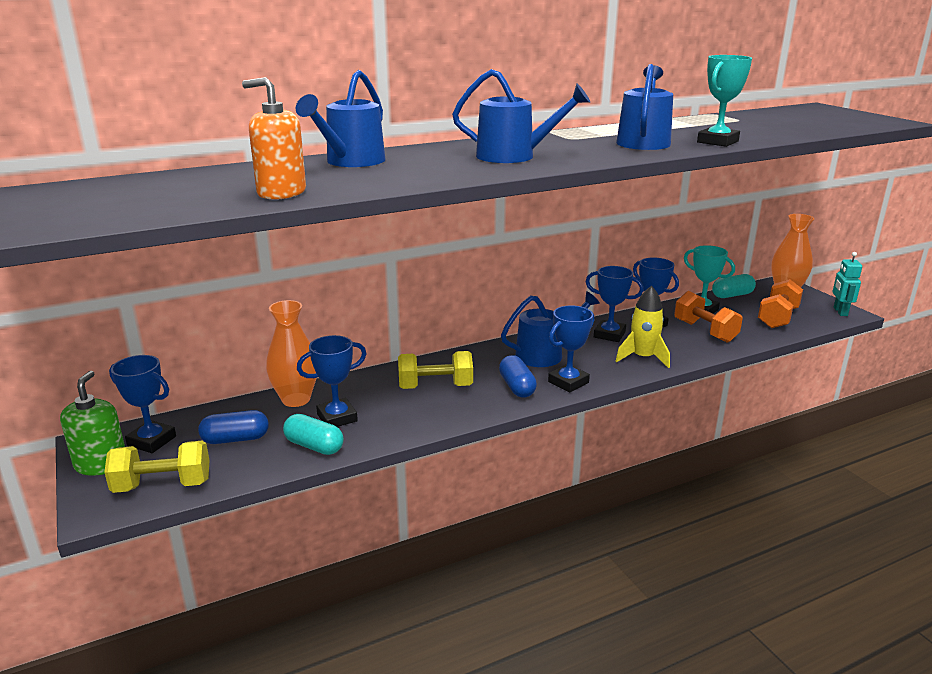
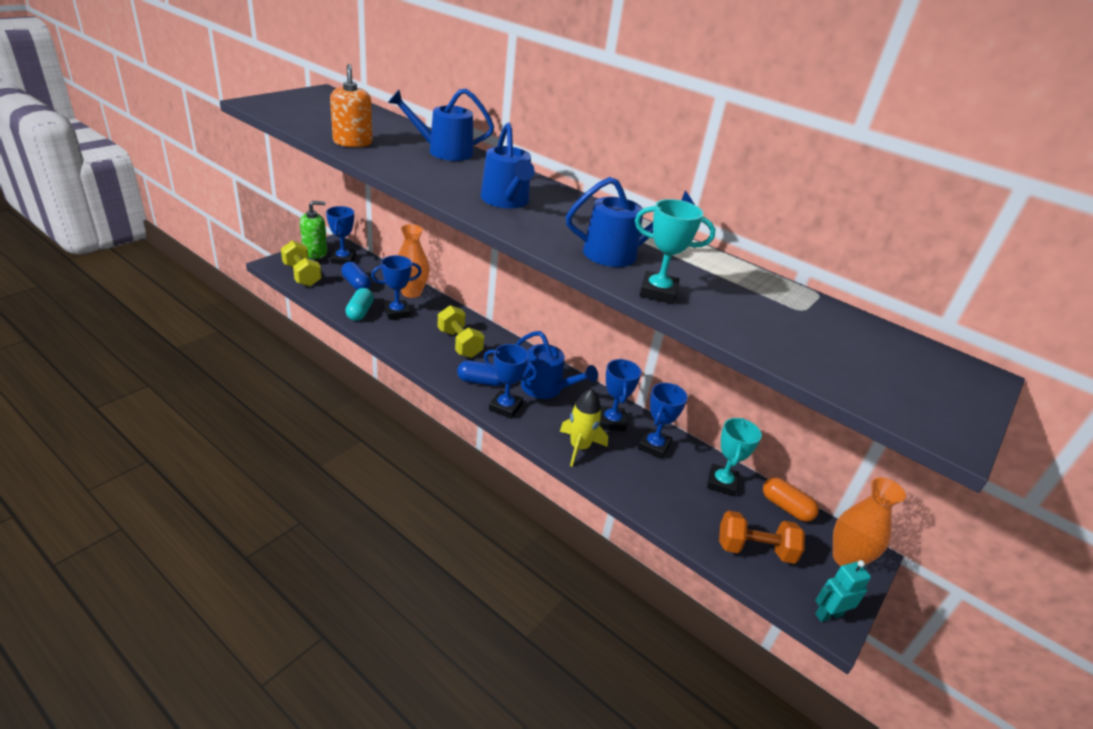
camera: 60 degrees right, 10 degrees up
blue trophy [297,335,367,427] -> blue trophy turned 60 degrees counterclockwise [371,255,422,320]
blue capsule [499,355,537,397] -> blue capsule turned 45 degrees clockwise [457,360,503,386]
orange dumbbell [674,291,743,343] -> none
turquoise capsule [712,274,756,298] -> orange capsule [763,477,819,522]

